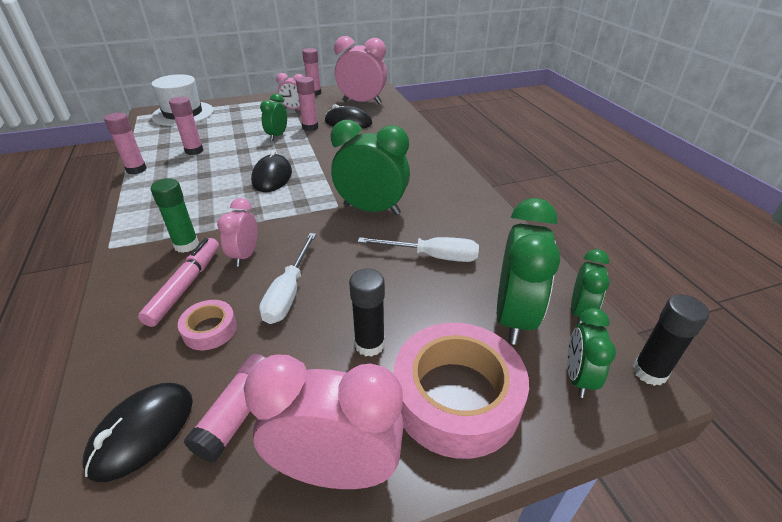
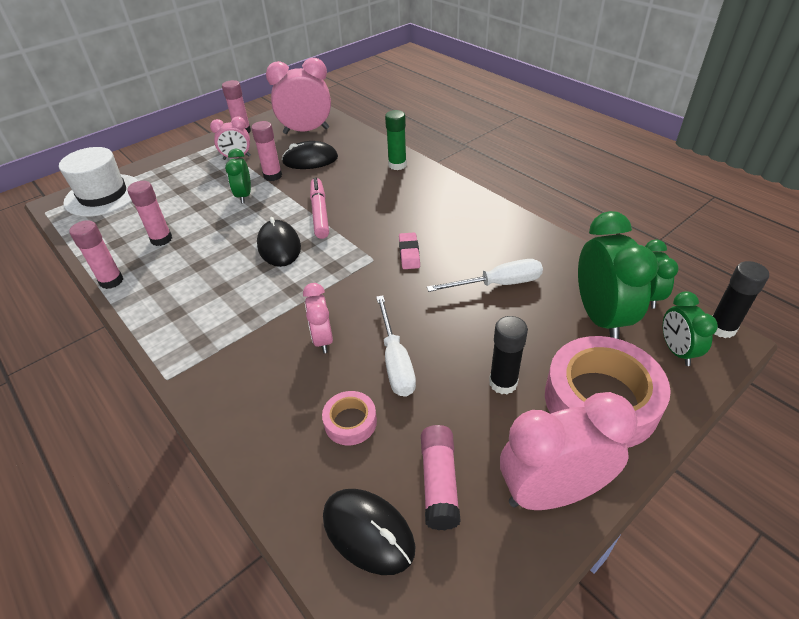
camera: 20 degrees left, 5 degrees up
black mouse [82,383,193,482] -> black mouse turned 60 degrees counterclockwise [323,489,416,575]
pink marker [138,238,219,327] -> pink marker moved to [310,178,329,239]
green glue stick [150,178,199,253] -> green glue stick moved to [385,110,407,170]
green clock [331,120,410,215] -> pink eraser [399,232,420,269]

